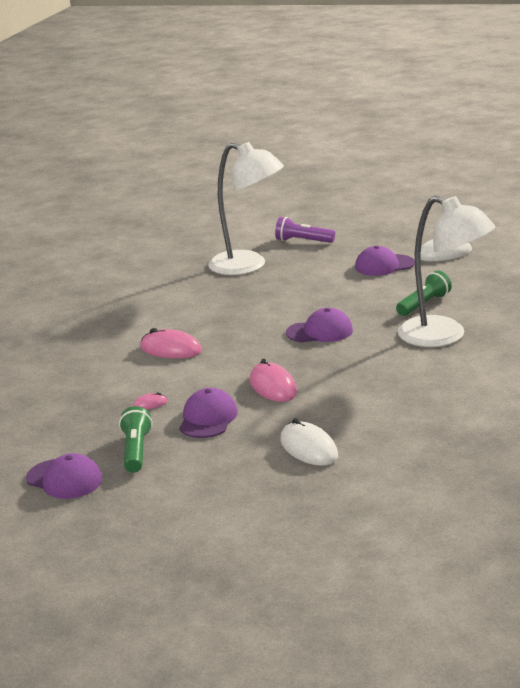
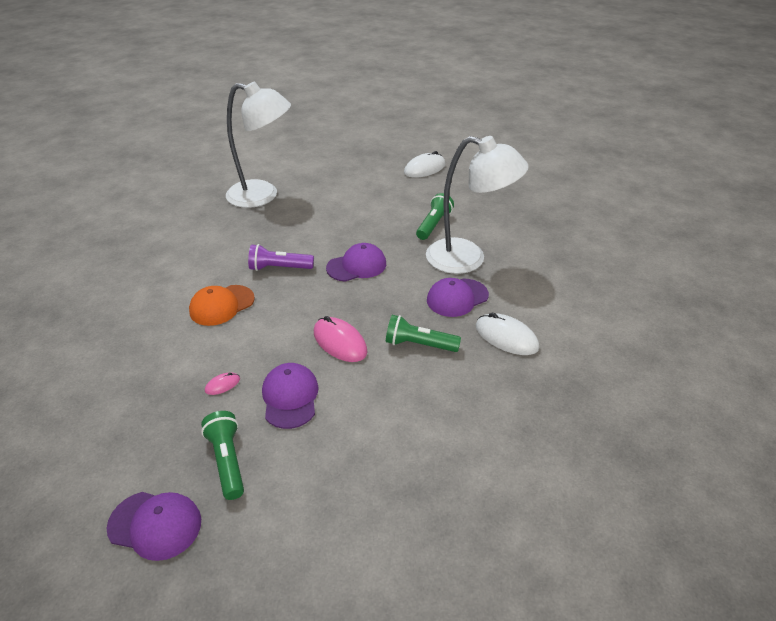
camera: 20 degrees left, 15 degrees up
pink mouse [140,328,202,359] -> orange cap [189,285,255,326]
purple flashlight [275,217,335,243] -> purple flashlight moved to [248,244,314,271]
white mouse [280,418,338,466] -> white mouse moved to [476,313,539,355]
purple cap [355,246,415,276] -> purple cap moved to [427,278,489,317]
none -> green flashlight [386,315,461,352]

